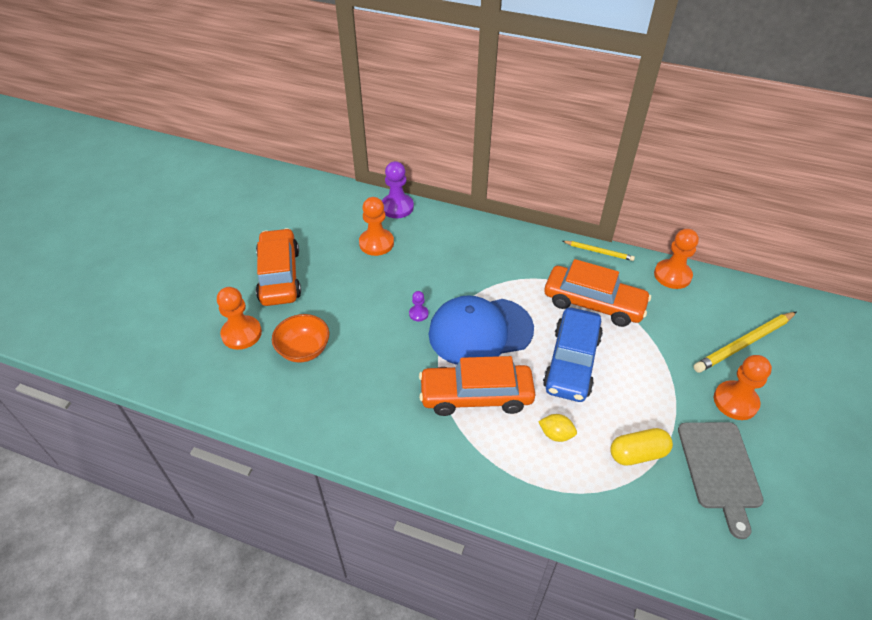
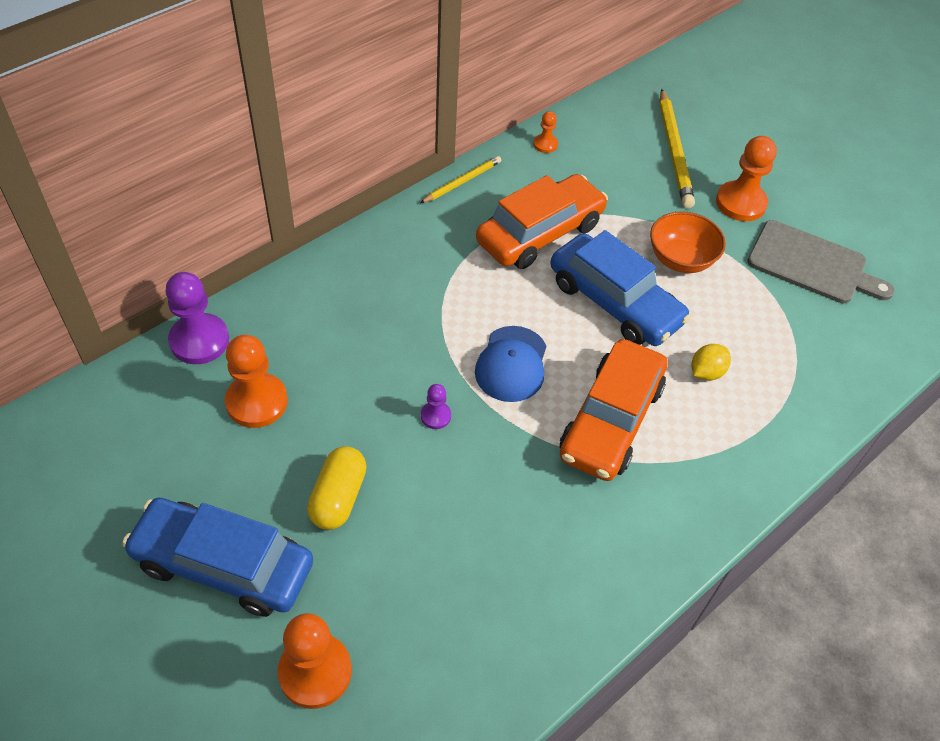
camera: 65 degrees left, 5 degrees up
orange car [256,228,301,306] -> blue car [122,498,313,617]
orange bowl [272,314,329,363] -> orange bowl moved to [650,211,726,273]
blue cap [429,295,534,365] -> blue cap [475,326,546,402], size x0.59
yellow capsule [611,428,673,466] -> yellow capsule moved to [307,446,367,530]
orange pawn [654,229,699,289] -> orange pawn [533,111,558,153], size x0.51

